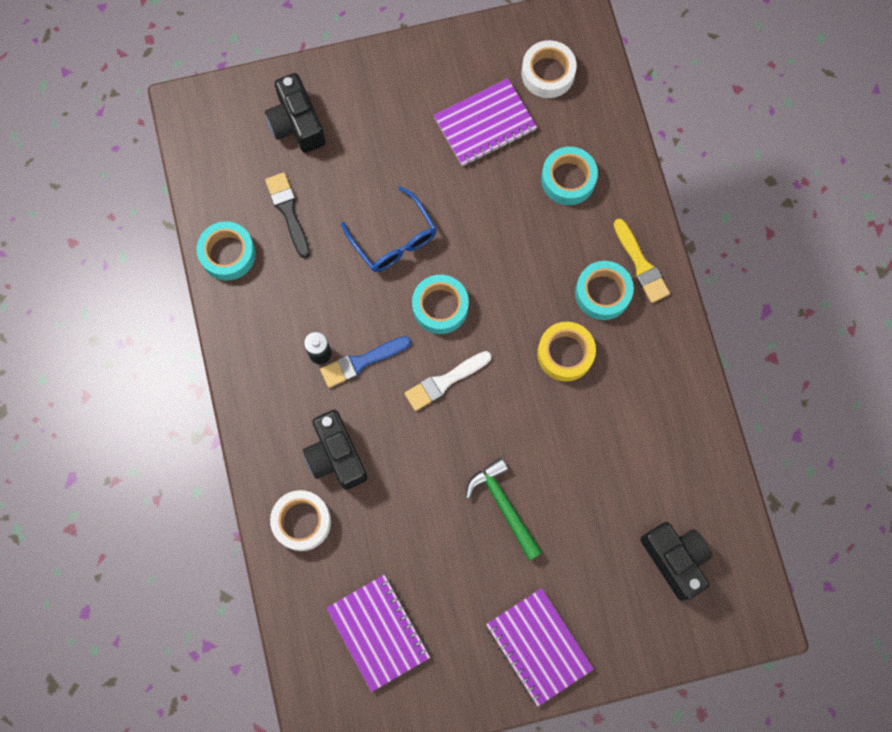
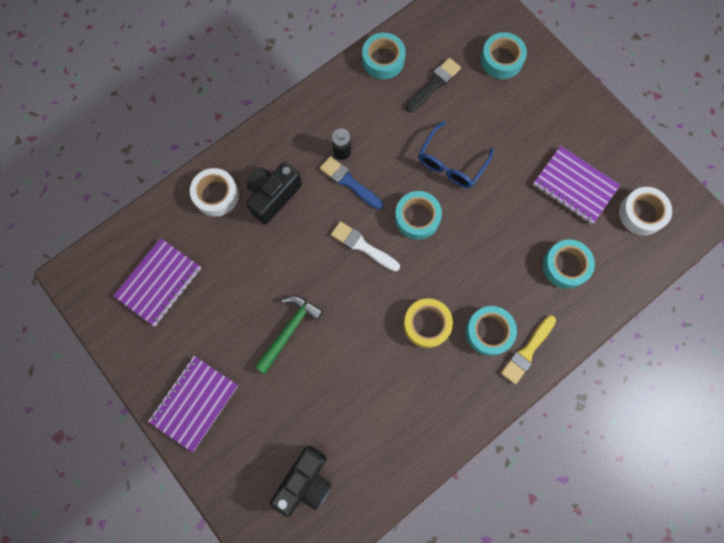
camera: 65 degrees right, 0 degrees up
black camera [265,73,326,153] -> turquoise tape [481,32,527,79]

